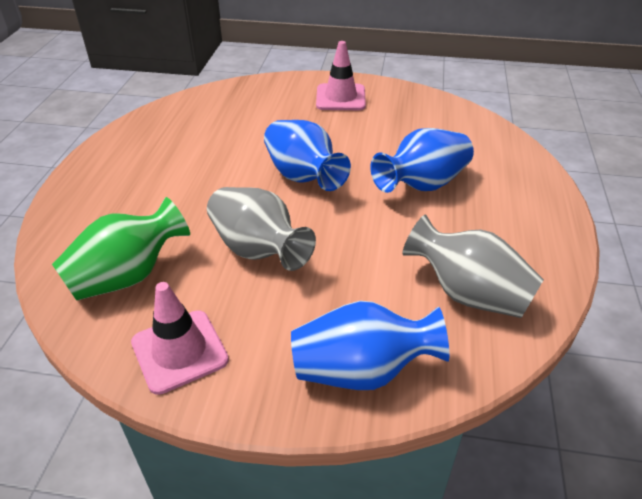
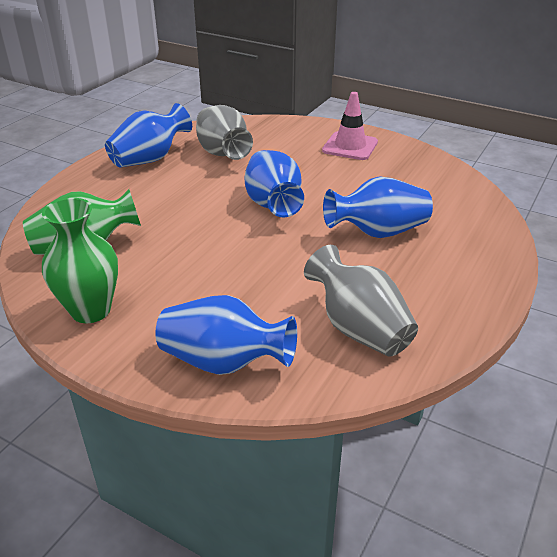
camera: 20 degrees right, 5 degrees down
pink traffic cone [131,282,229,395] -> green vase [42,198,118,323]
grey vase [207,187,316,271] -> grey vase moved to [196,105,253,160]
none -> blue vase [105,103,192,168]

